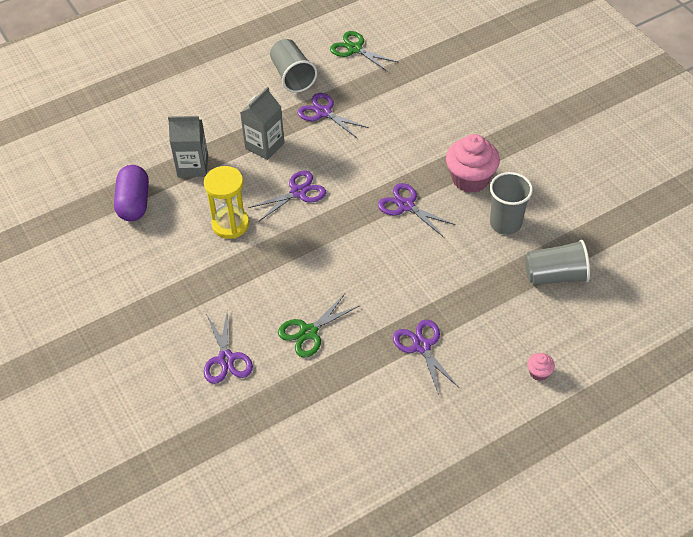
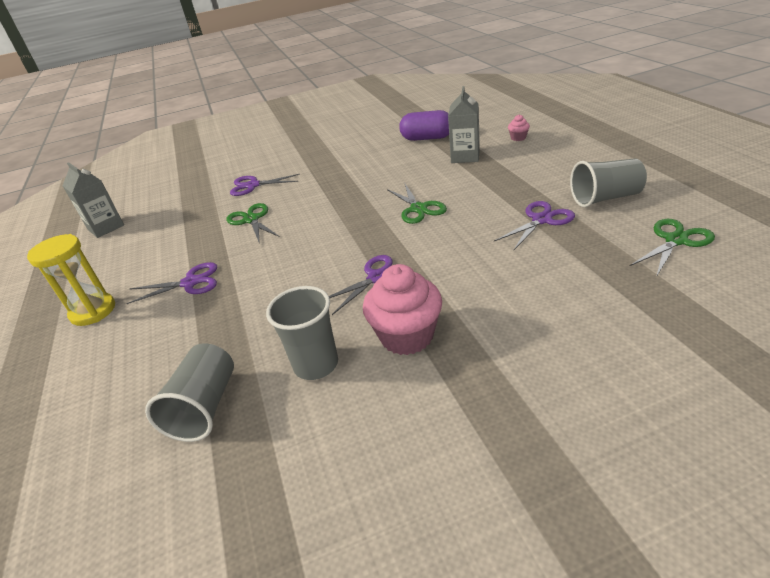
camera: 105 degrees right, 15 degrees down
yellow hourglass [204,166,249,239] -> yellow hourglass moved to [27,234,115,326]
grey carton [240,87,284,160] -> grey carton moved to [62,162,124,238]
purple scissors [248,170,326,221] -> green scissors [387,182,447,224]
pink cupcake [527,353,555,381] -> pink cupcake moved to [508,114,530,141]

